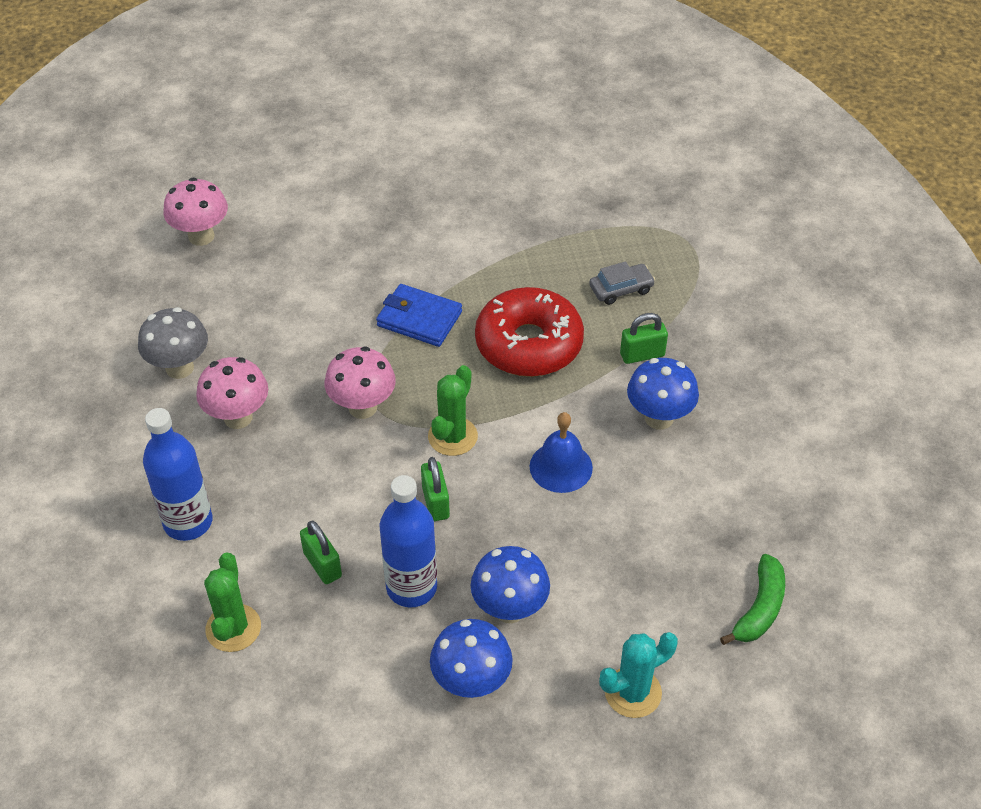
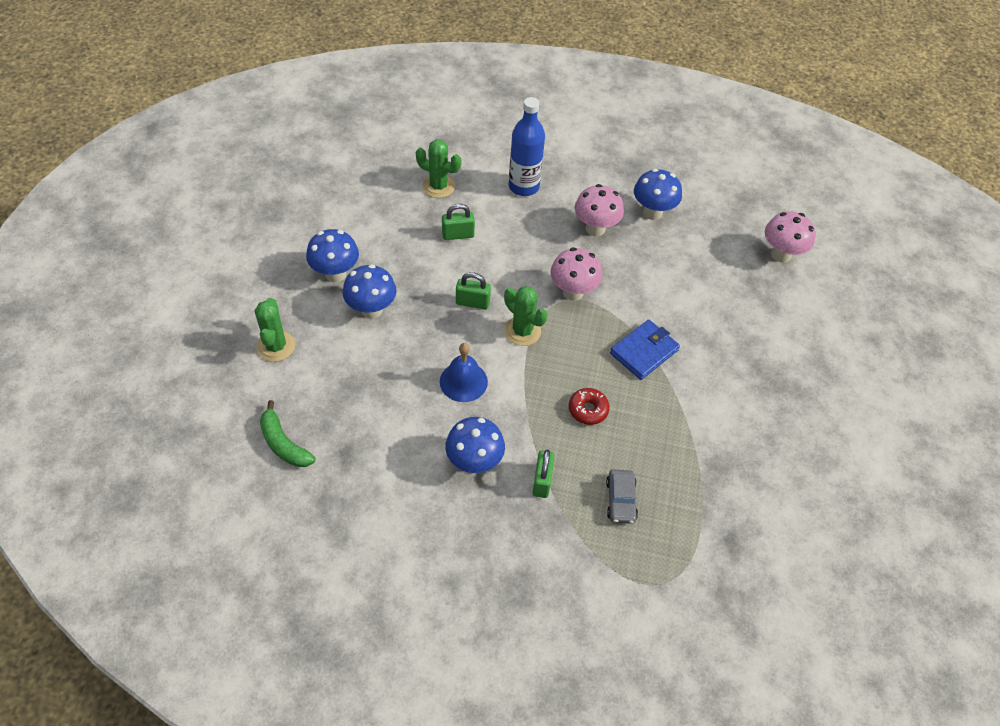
camera: 110 degrees right, 5 degrees up
grey mushroom [138,307,208,379] -> blue mushroom [634,169,682,220]
blue bottle [380,475,437,607] -> none
red donut [475,287,584,377] -> red donut [569,388,610,425], size x0.45
turquoise cactus [599,632,678,718] -> green cactus [255,298,295,362]

